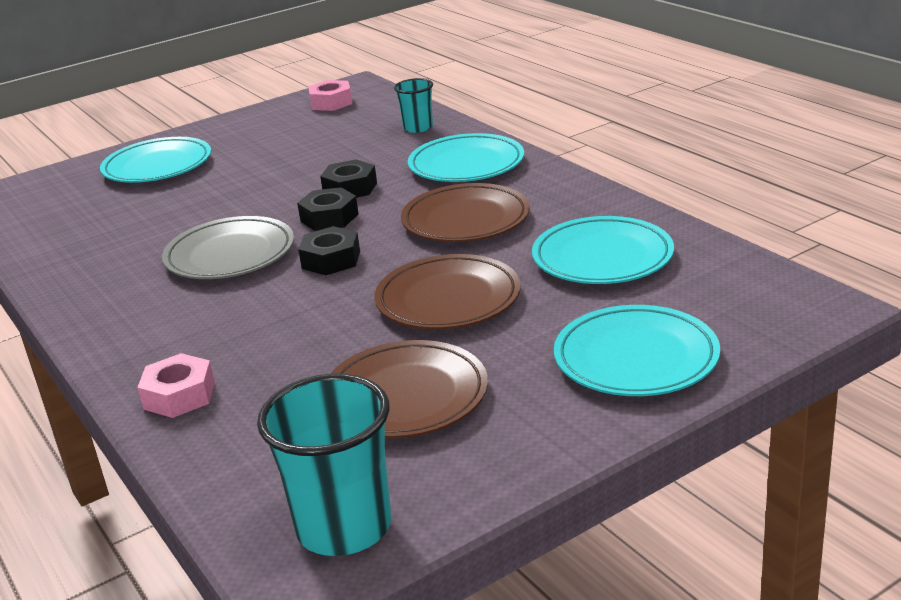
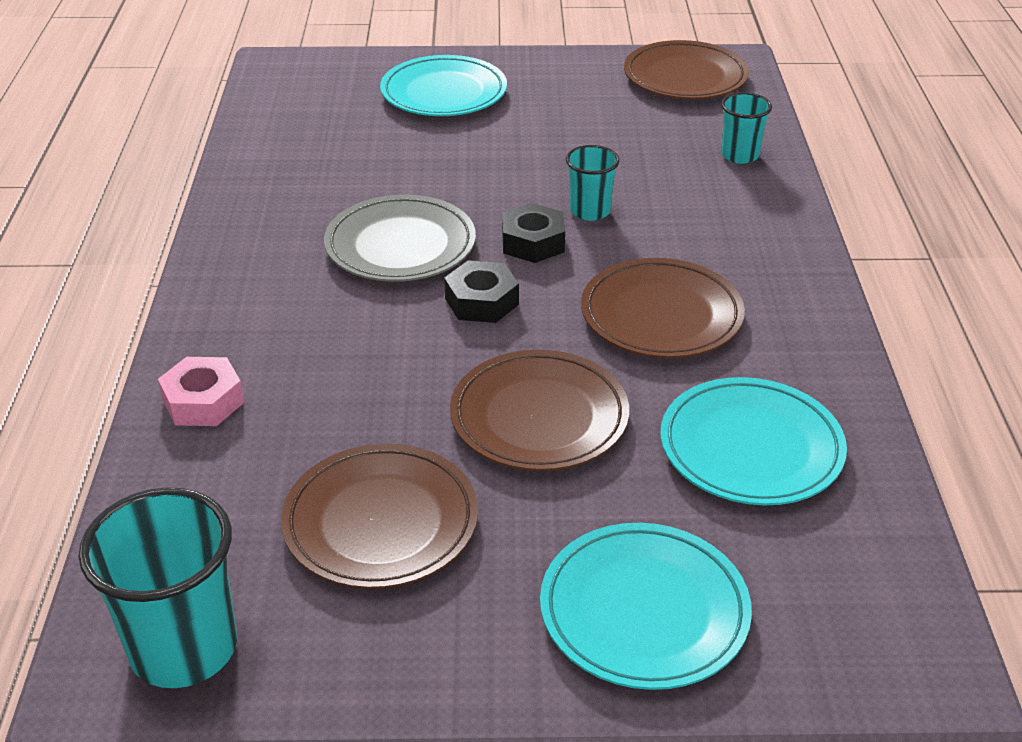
camera: 30 degrees right, 10 degrees up
pink nut [308,80,352,111] -> brown plate [624,40,749,99]
black nut [320,159,377,198] -> turquoise cup [566,145,620,221]
turquoise plate [408,133,524,182] -> none

